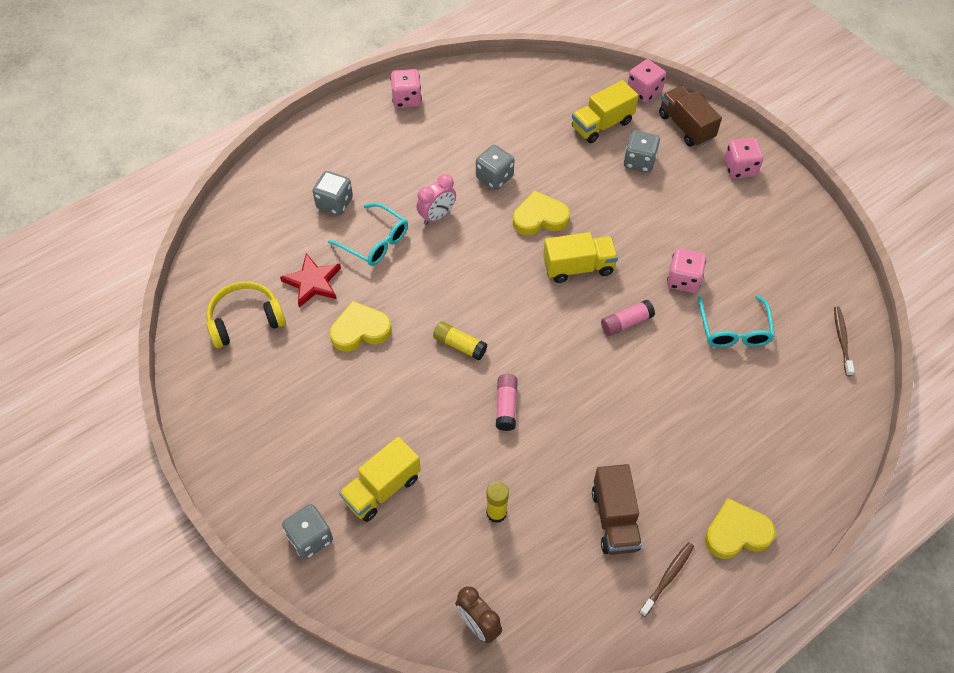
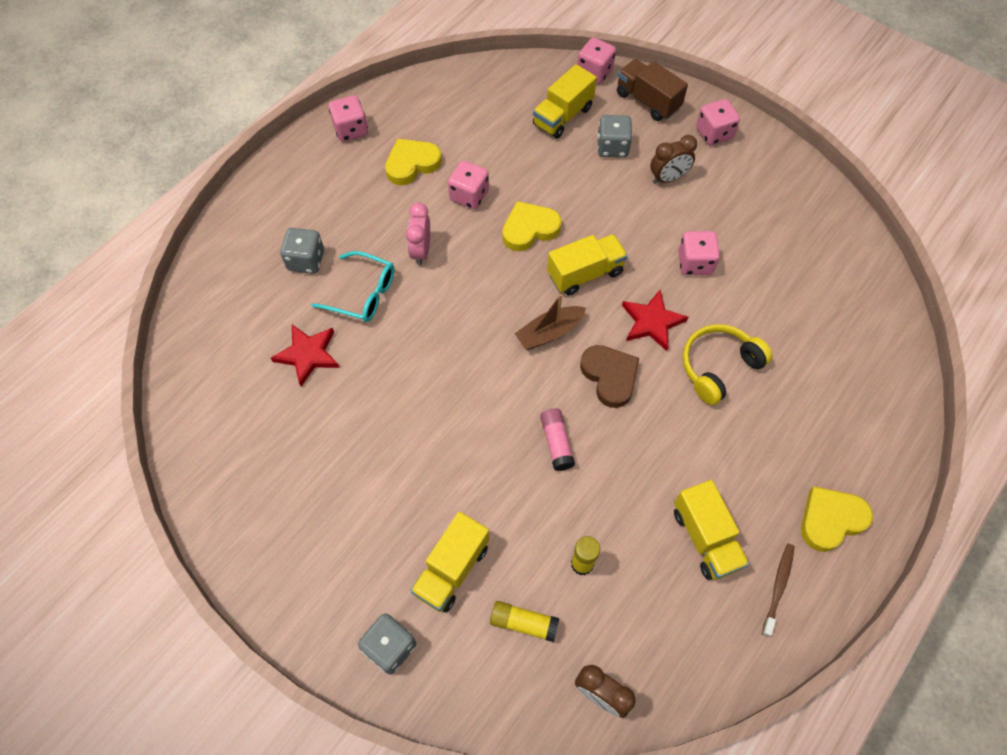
camera: 15 degrees left, 5 degrees up
yellow headphones [206,281,286,348] -> yellow headphones moved to [682,324,773,405]
yellow heart [330,301,392,352] -> yellow heart moved to [385,138,442,185]
pink clock [417,174,456,225] -> pink clock turned 150 degrees clockwise [406,202,430,265]
yellow glue stick [433,321,488,361] -> yellow glue stick moved to [490,601,559,642]
grey dice [476,145,515,190] -> pink dice [448,161,489,209]
brown truck [592,464,642,555] -> yellow truck [674,480,749,580]
pink glue stick [601,300,655,336] -> red star [622,290,688,351]
turquoise glasses [698,295,775,347] -> none
brown toothbrush [834,307,855,376] -> none
none -> brown boat [514,294,586,350]
none -> brown heart [580,345,639,408]
none -> brown clock [650,135,697,184]

